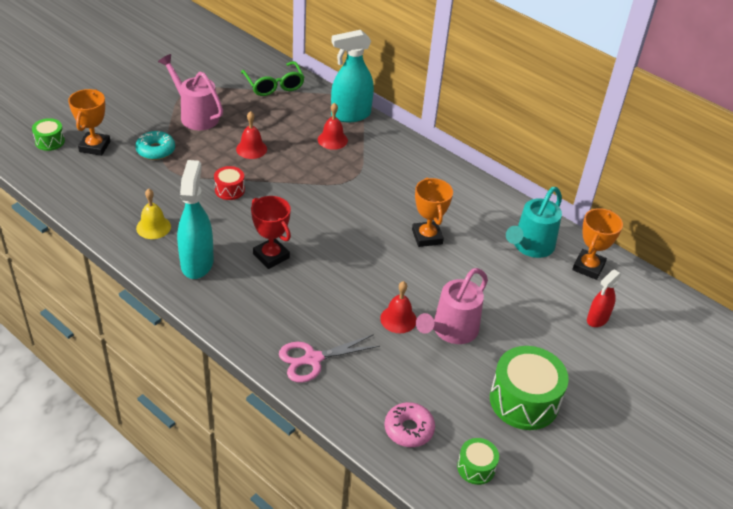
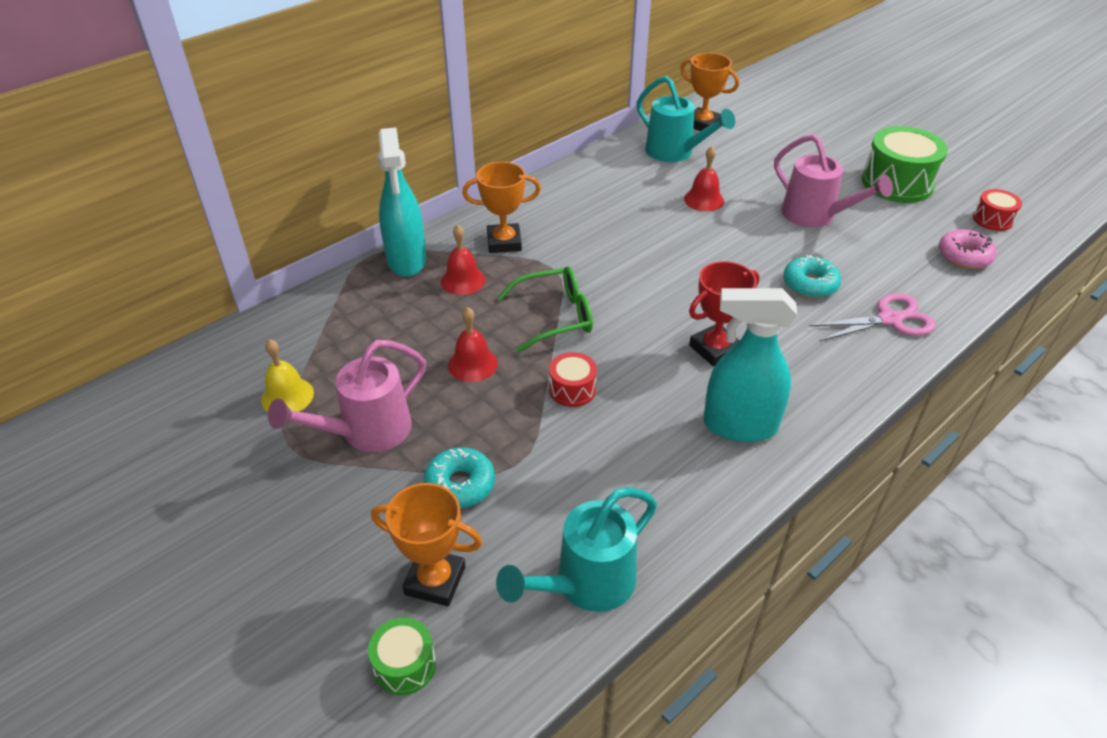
camera: 80 degrees left, 0 degrees up
yellow bell [136,188,171,239] -> yellow bell moved to [261,339,314,412]
green glasses [241,61,305,96] -> green glasses moved to [497,266,593,353]
pink scissors [279,334,380,383] -> pink scissors turned 90 degrees counterclockwise [809,293,936,341]
red bell [380,281,417,333] -> red bell moved to [684,146,724,211]
orange trophy [412,177,453,247] -> orange trophy moved to [462,162,541,253]
green drum [457,438,499,485] -> red drum [973,189,1022,231]
red spray bottle [587,269,622,327] -> none
none -> turquoise watering can [496,487,657,612]
none -> turquoise donut [783,255,841,298]

